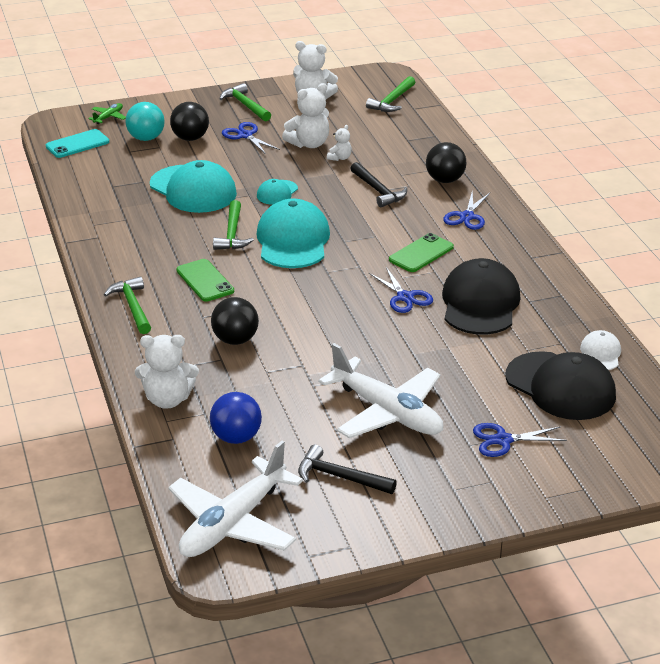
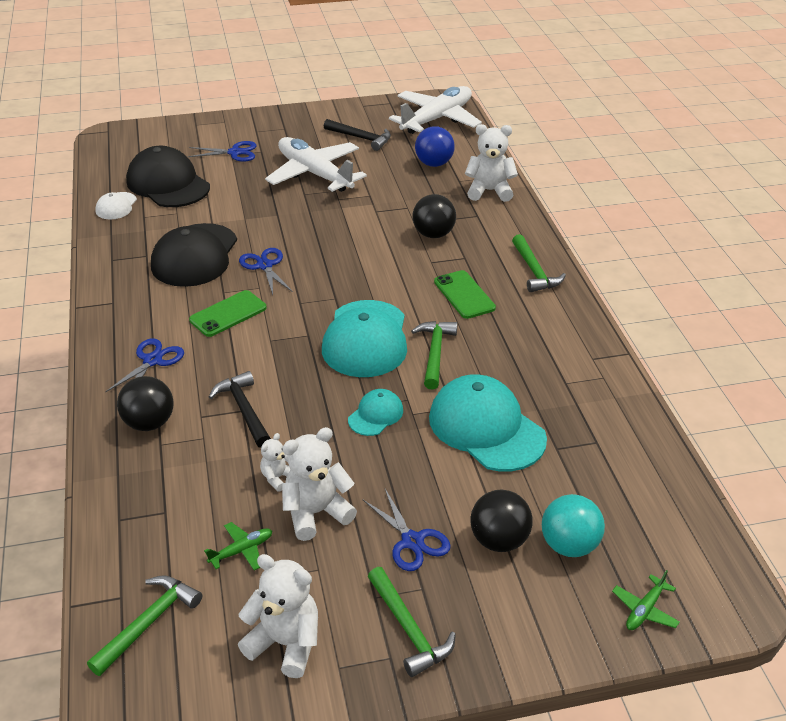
camera: 175 degrees left, 5 degrees up
turquoise phone [46,129,109,158] -> none
none -> green plane [204,522,272,571]

